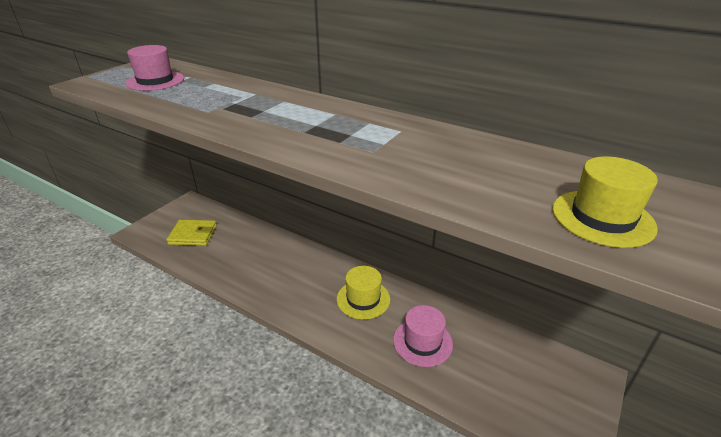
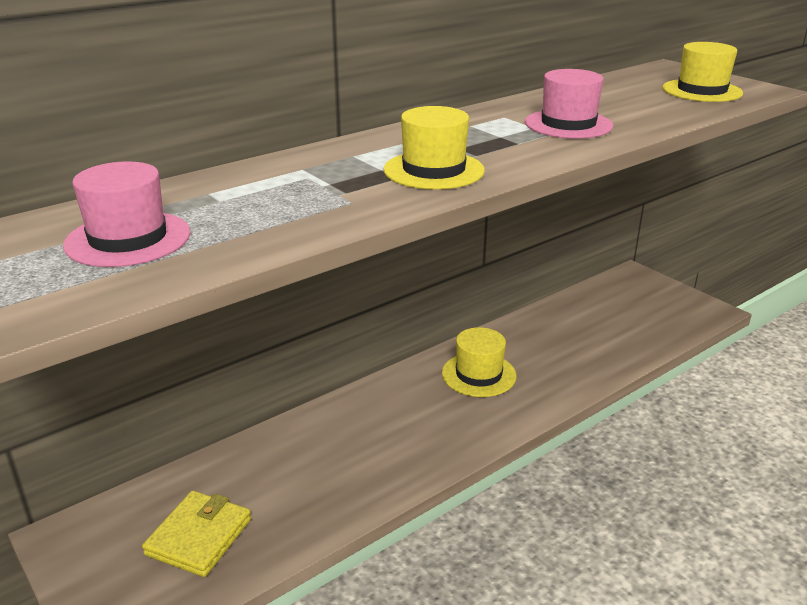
camera: 70 degrees left, 5 degrees down
pink hat [393,305,453,367] -> pink hat moved to [525,69,613,139]
none -> yellow hat [383,106,485,189]

